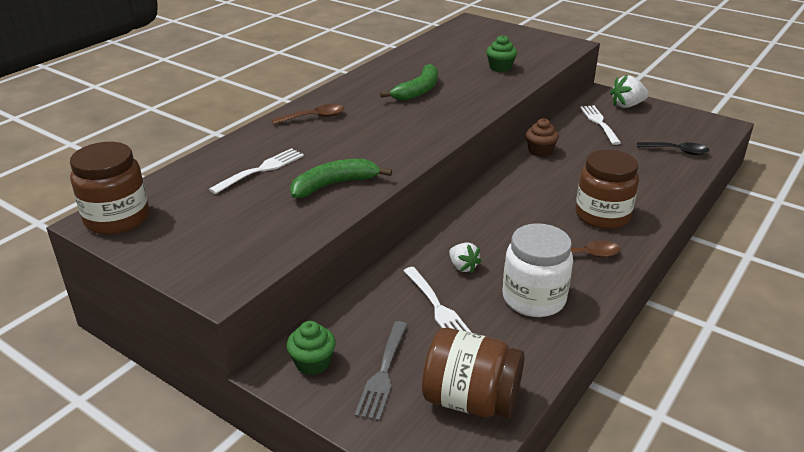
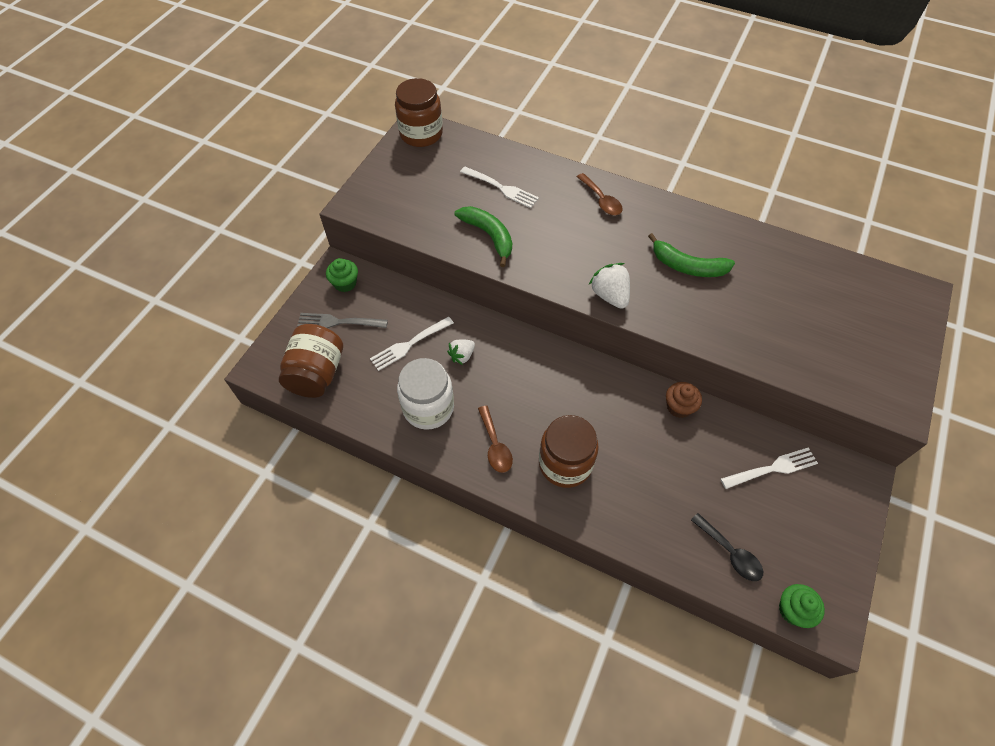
camera: 80 degrees right, 25 degrees up
green cupcake [486,35,517,72] -> green cupcake moved to [779,584,825,628]
white strawberry [610,75,649,108] -> white strawberry moved to [589,263,630,309]
black spoon [637,142,709,155] -> black spoon turned 45 degrees counterclockwise [691,513,763,581]

